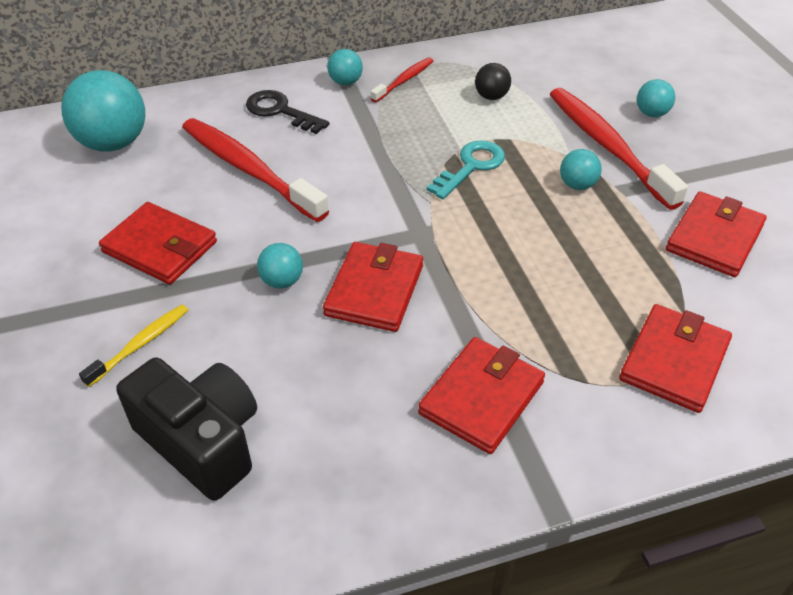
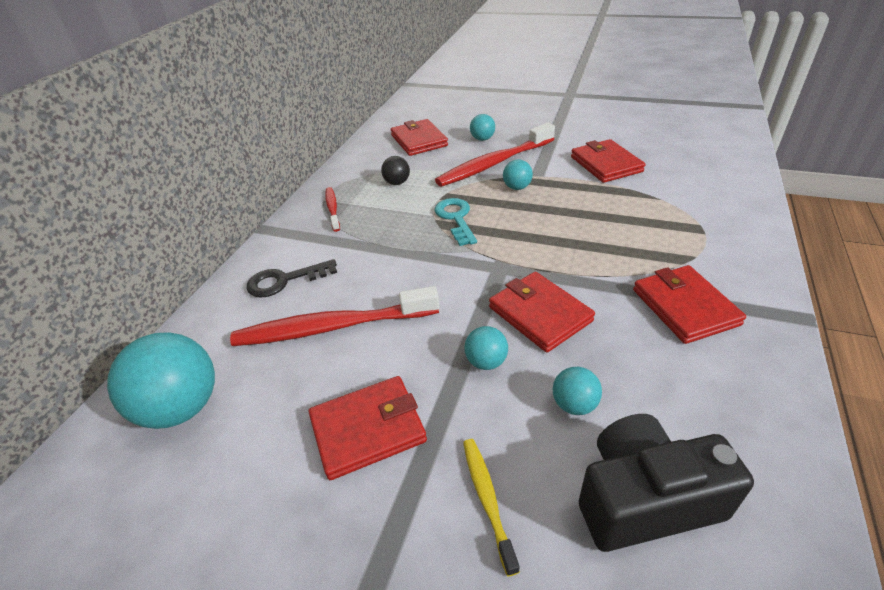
camera: 50 degrees left, 5 degrees down
turquoise ball [327,49,363,85] -> turquoise ball moved to [553,367,602,415]
red toothbrush [550,88,688,210] -> red toothbrush turned 45 degrees counterclockwise [435,123,555,187]
red wallet [619,304,732,413] -> red wallet moved to [391,119,448,156]

